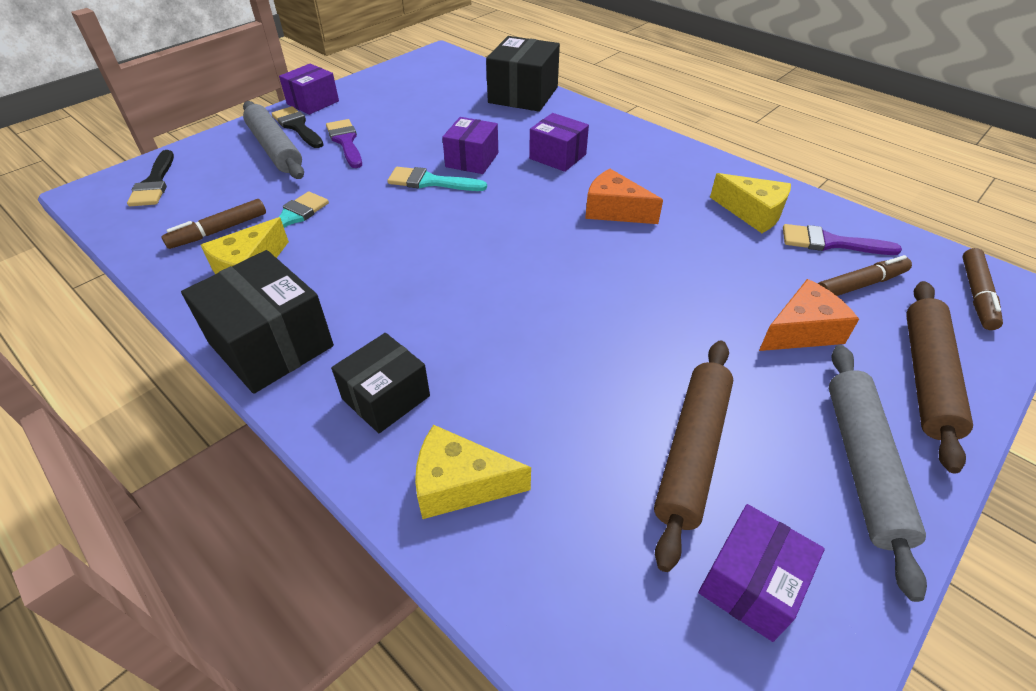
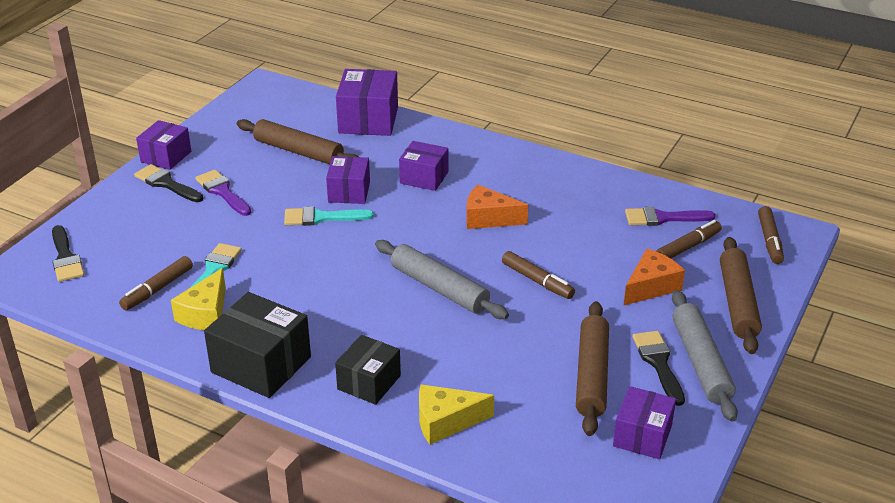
camera: 15 degrees left, 10 degrees down
grey rolling pin [243,101,304,179] -> grey rolling pin moved to [375,240,509,319]
black box [486,36,560,112] -> purple box [336,69,398,136]
yellow cheese [710,173,791,233] -> none
none -> brown rolling pin [237,119,359,164]
none -> brown marker [502,251,575,299]
none -> black brush [632,331,685,406]

